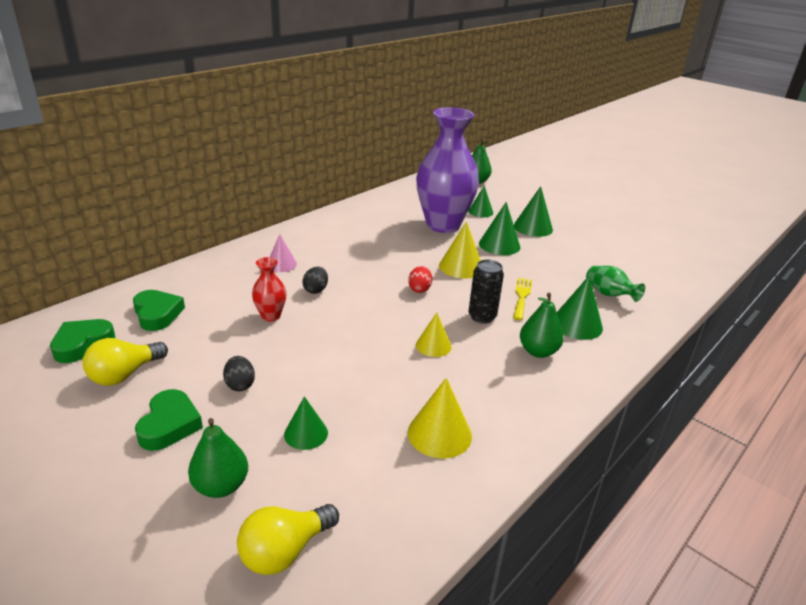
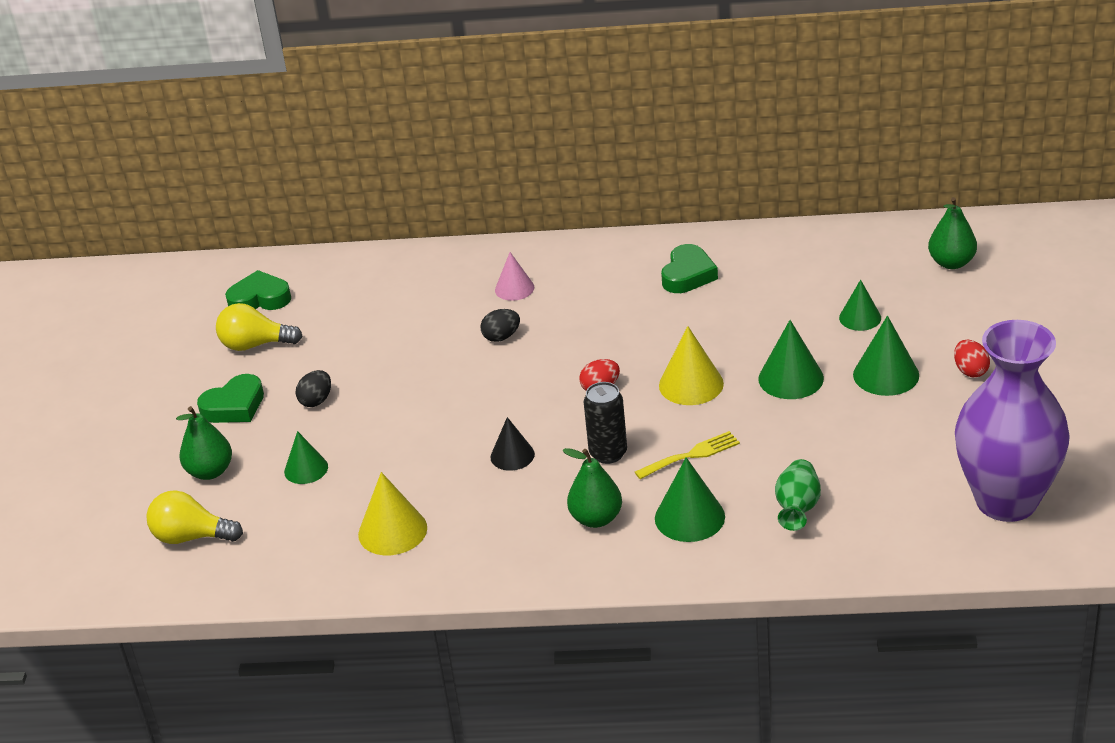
camera: 55 degrees right, 5 degrees up
green heart [133,290,185,331] -> green heart moved to [661,244,718,293]
red vase [252,257,287,322] -> none
purple vase [416,107,479,233] -> purple vase moved to [955,320,1070,522]
yellow cone [416,313,452,357] -> black cone [490,417,535,471]
none -> red egg [954,340,990,377]

